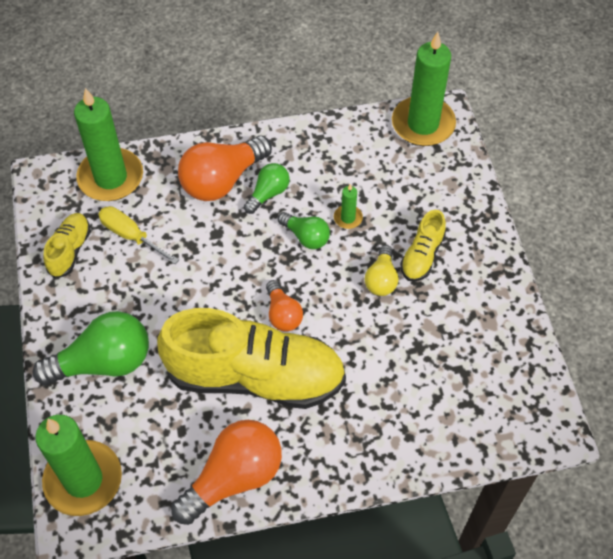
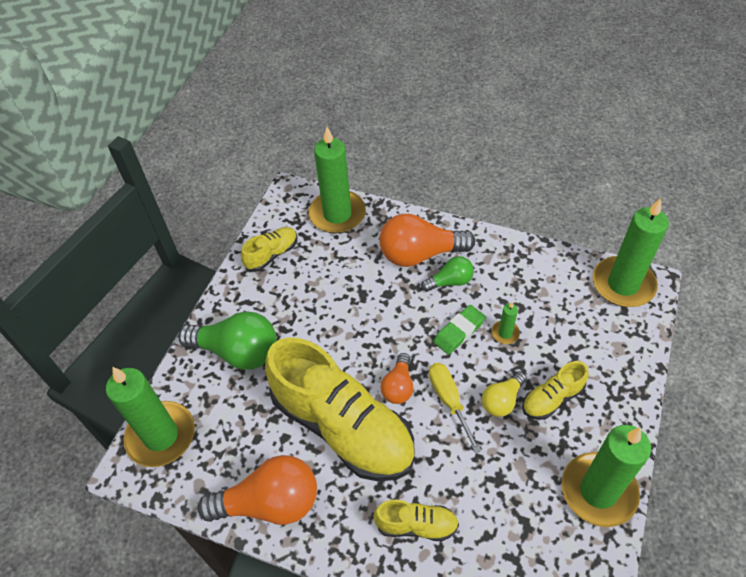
camera: 35 degrees right, 5 degrees down
yellow screwdriver [98,206,179,264] -> yellow screwdriver moved to [429,363,482,453]
green light bulb [278,212,330,249] -> green eraser [433,305,486,354]
none -> yellow shoe [373,500,459,541]
none -> green candle [562,425,651,527]

